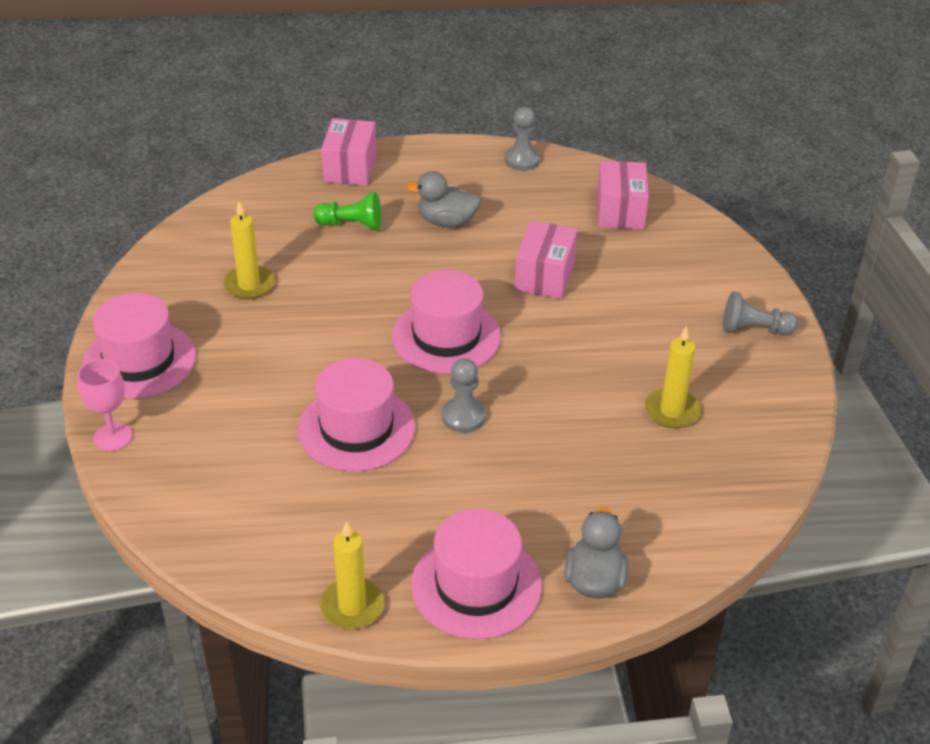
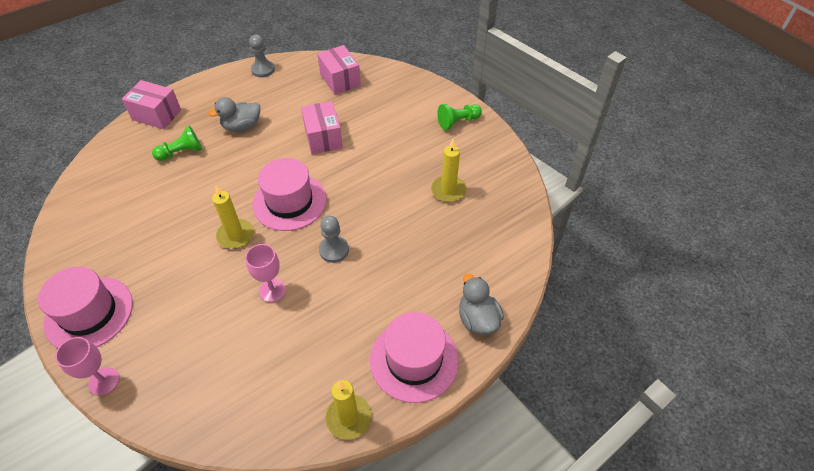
camera: 30 degrees left, 10 degrees up
yellow candle [223,201,275,299] -> yellow candle moved to [212,186,254,249]
pink hat [298,358,415,471] -> pink goblet [245,244,286,302]
pink box [321,118,376,186] -> pink box turned 45 degrees counterclockwise [122,80,181,129]
grey pawn [723,291,798,336] -> green pawn [437,104,482,130]

